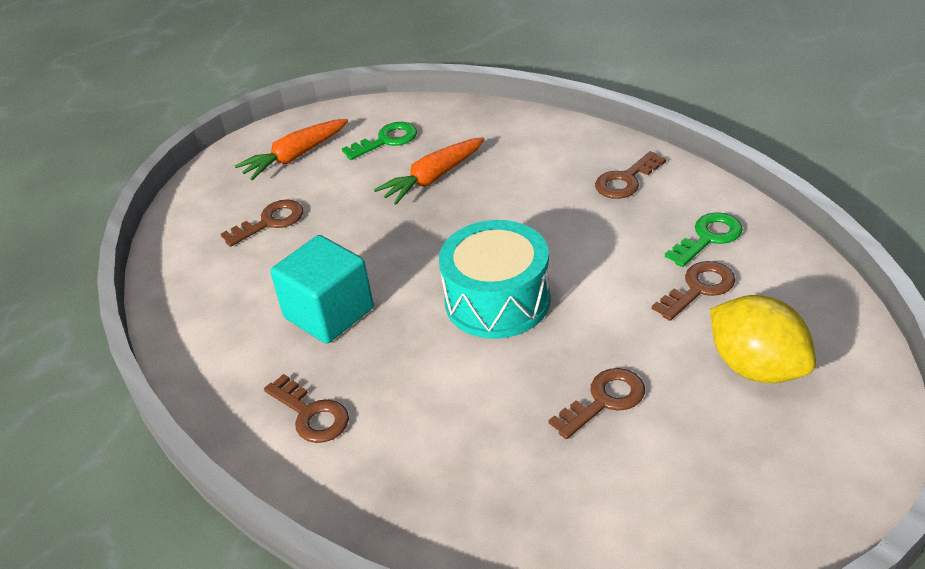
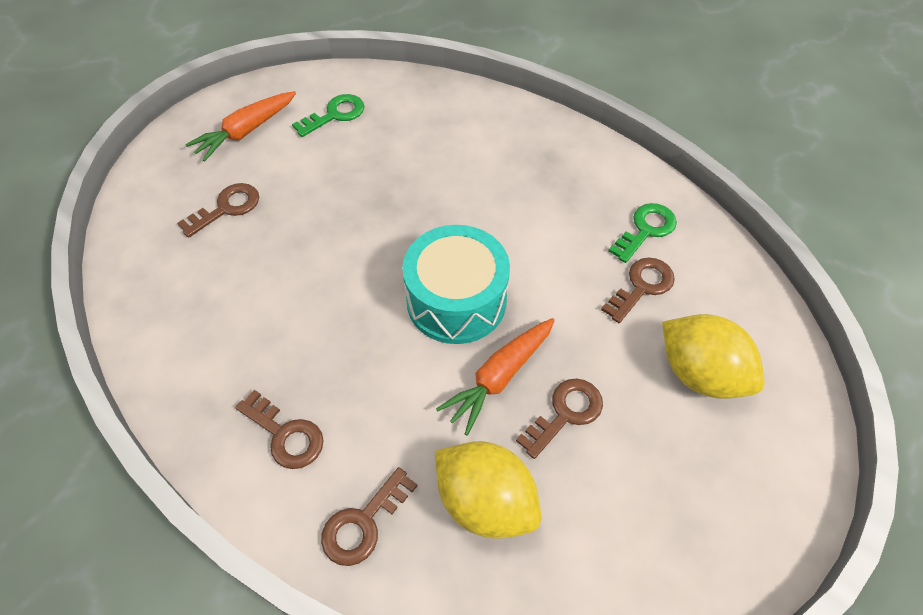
camera: 10 degrees left, 15 degrees up
turquoise cube [270,235,374,344] -> none
orange carrot [374,137,484,205] -> orange carrot moved to [436,318,555,435]
brown key [595,151,666,199] -> brown key moved to [321,467,418,566]
none -> yellow lemon [435,441,541,538]

